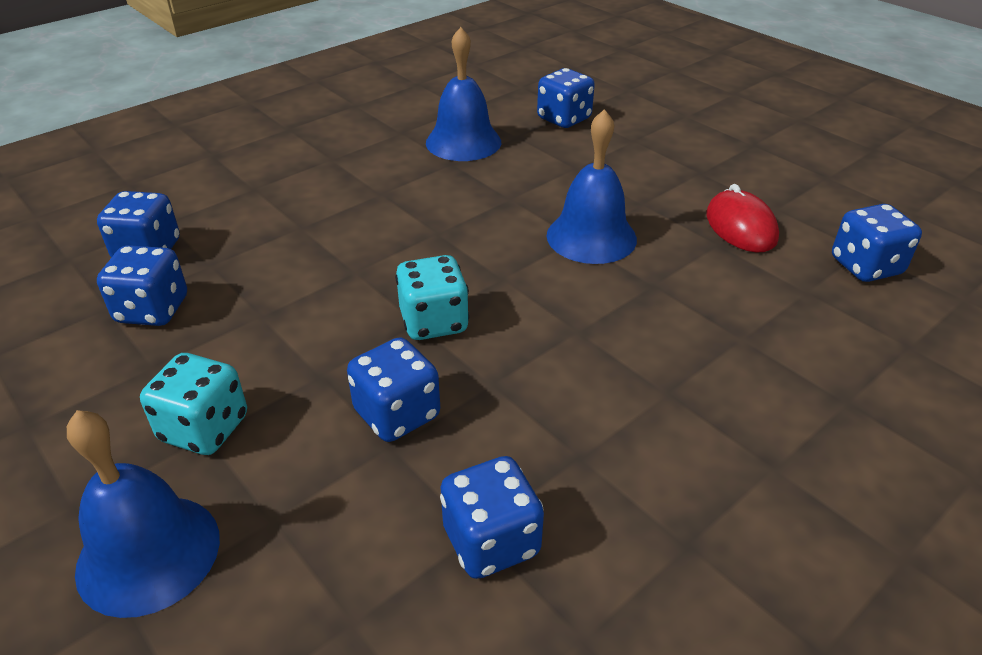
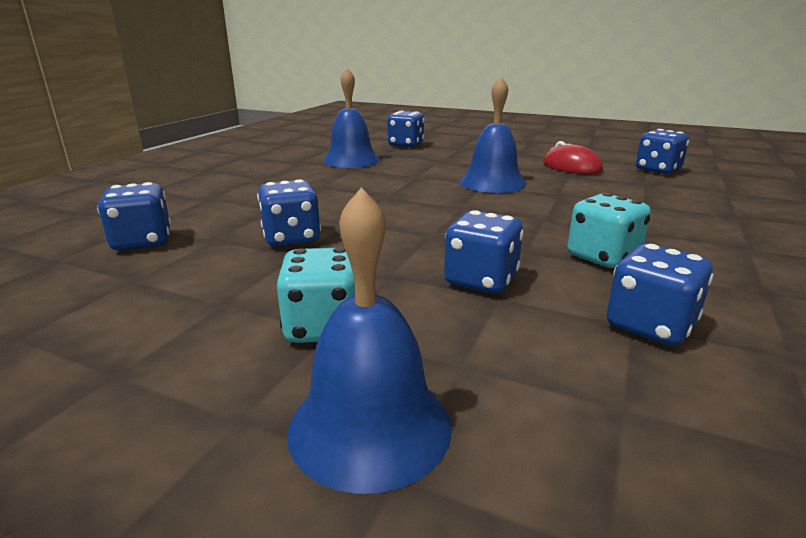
camera: 25 degrees left, 15 degrees down
blue dice [97,245,187,326] -> blue dice moved to [257,179,321,246]
turquoise dice [395,255,469,340] -> turquoise dice moved to [568,193,651,268]

